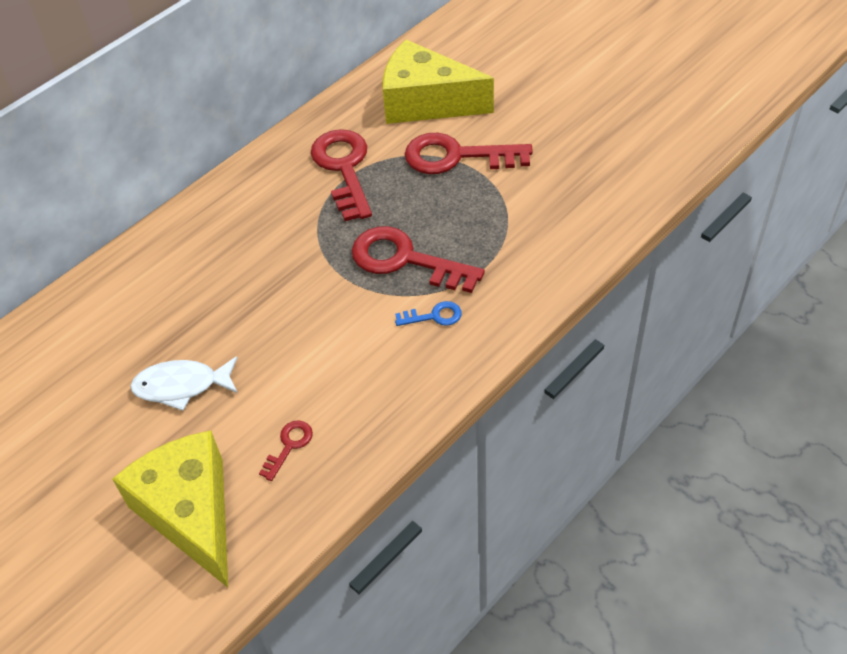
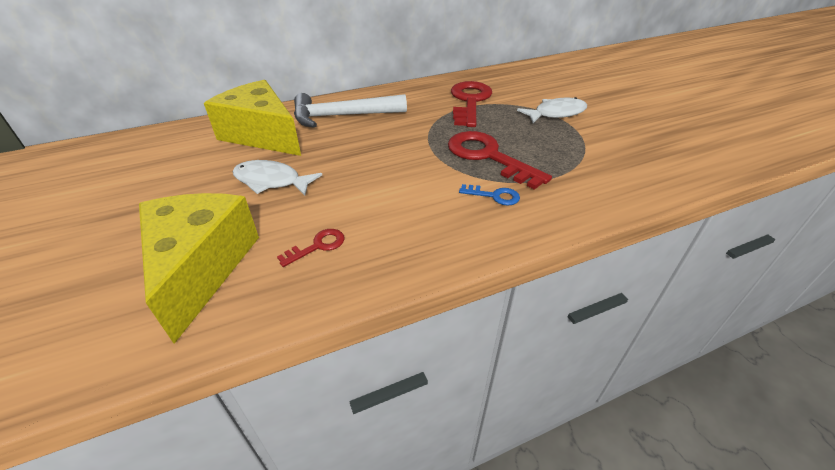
camera: 20 degrees right, 10 degrees down
yellow cheese [383,40,494,124] -> yellow cheese moved to [204,80,301,156]
red key [405,133,533,174] -> white fish [517,97,587,123]
none -> white hammer [294,93,407,128]

